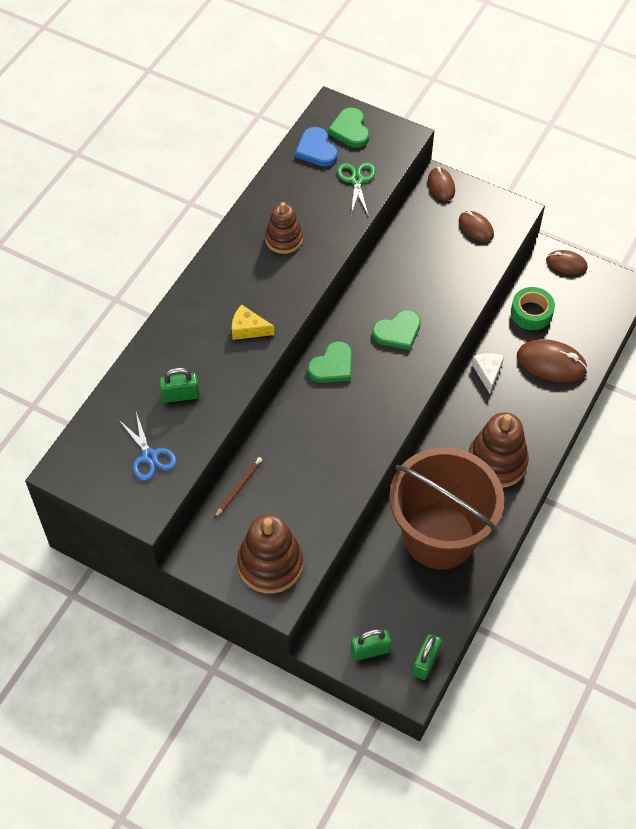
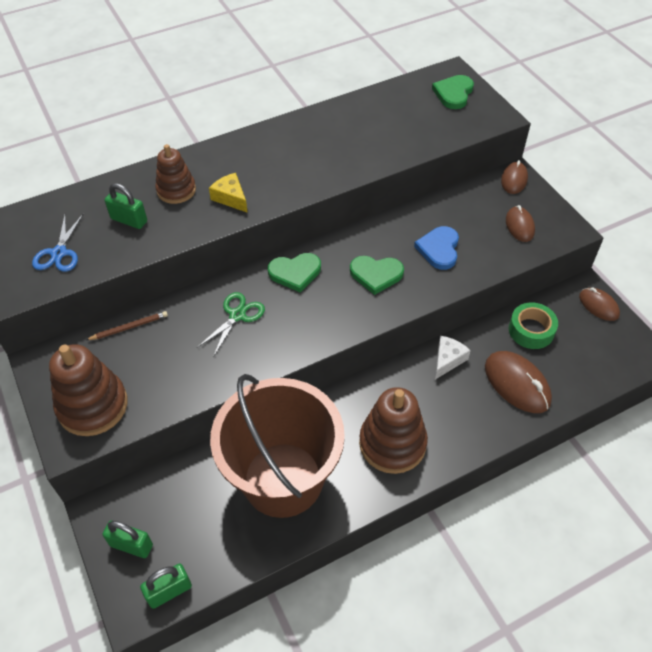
camera: 35 degrees right, 5 degrees down
brown stacking toy [265,202,303,254] -> brown stacking toy moved to [155,144,196,204]
blue heart [295,127,338,166] -> blue heart moved to [414,226,459,270]
green scissors [337,162,376,216] -> green scissors moved to [197,292,265,357]

